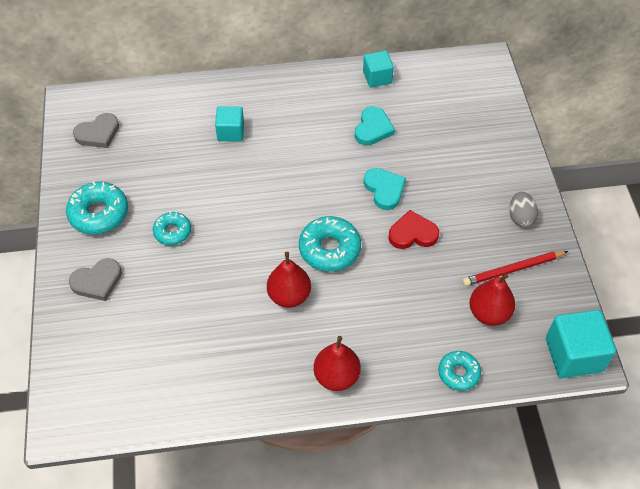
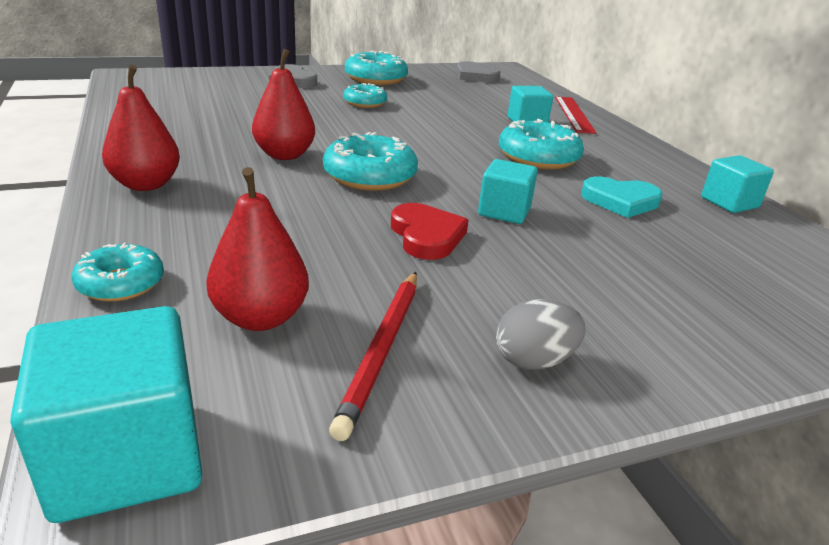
camera: 75 degrees right, 25 degrees down
turquoise heart [364,168,406,210] -> turquoise cube [478,159,538,224]
red pencil [462,251,568,286] -> red pencil turned 135 degrees counterclockwise [329,272,417,441]
none -> turquoise donut [499,119,584,170]
none -> red ruler [555,96,597,134]

